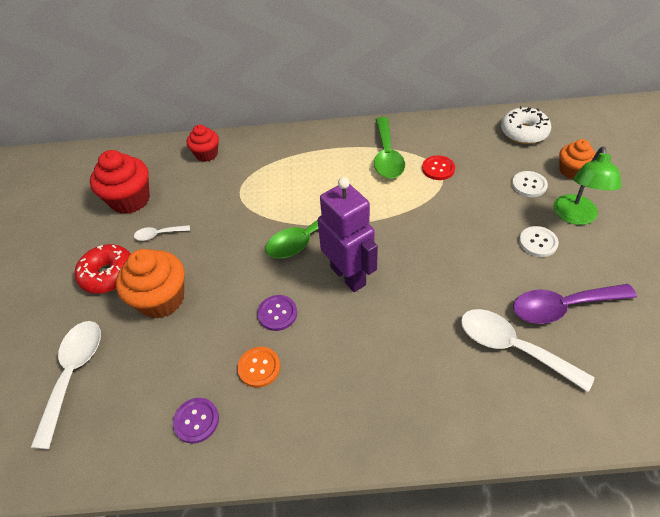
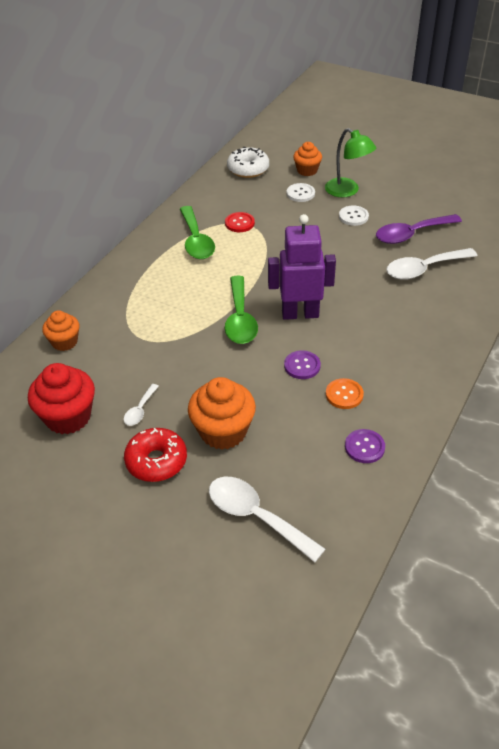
camera: 60 degrees left, 5 degrees down
red cupcake [187,125,219,162] -> orange cupcake [42,310,79,351]
green spoon [374,117,405,179] -> green spoon turned 45 degrees clockwise [180,206,215,259]
purple spoon [513,284,637,324] -> purple spoon turned 45 degrees clockwise [376,214,462,244]

